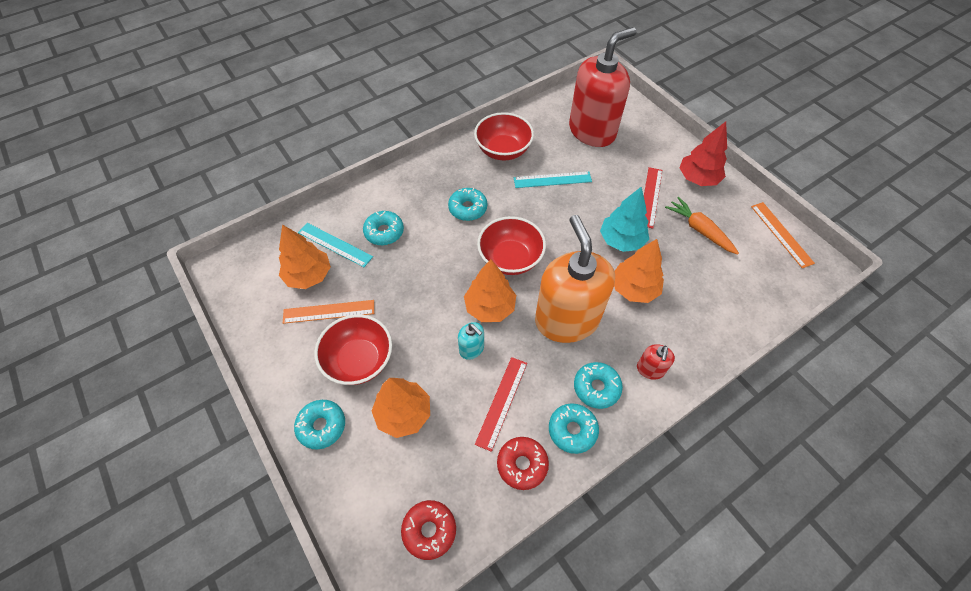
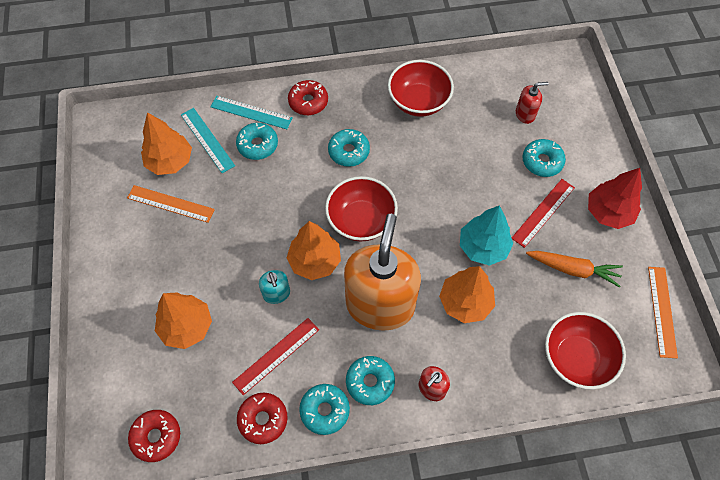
camera: 25 degrees right, 5 degrees up
turquoise donut [294,400,345,450] -> turquoise donut moved to [523,139,566,177]
red bowl [314,314,392,385] -> red bowl moved to [545,312,626,390]
turquoise ruler [514,171,592,188] -> turquoise ruler moved to [211,96,293,129]
red soap dispenser [569,27,636,147] -> red soap dispenser [516,82,549,124], size x0.41
orange carrot [665,197,739,254] -> orange carrot turned 120 degrees clockwise [526,251,623,288]
none -> red donut [288,80,328,115]

